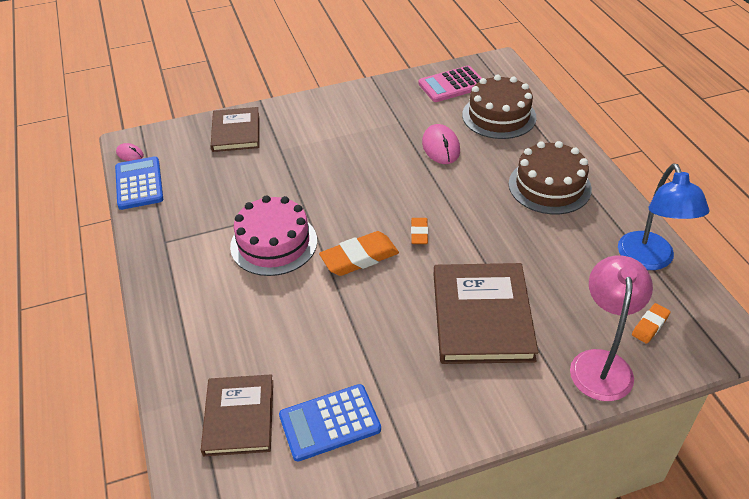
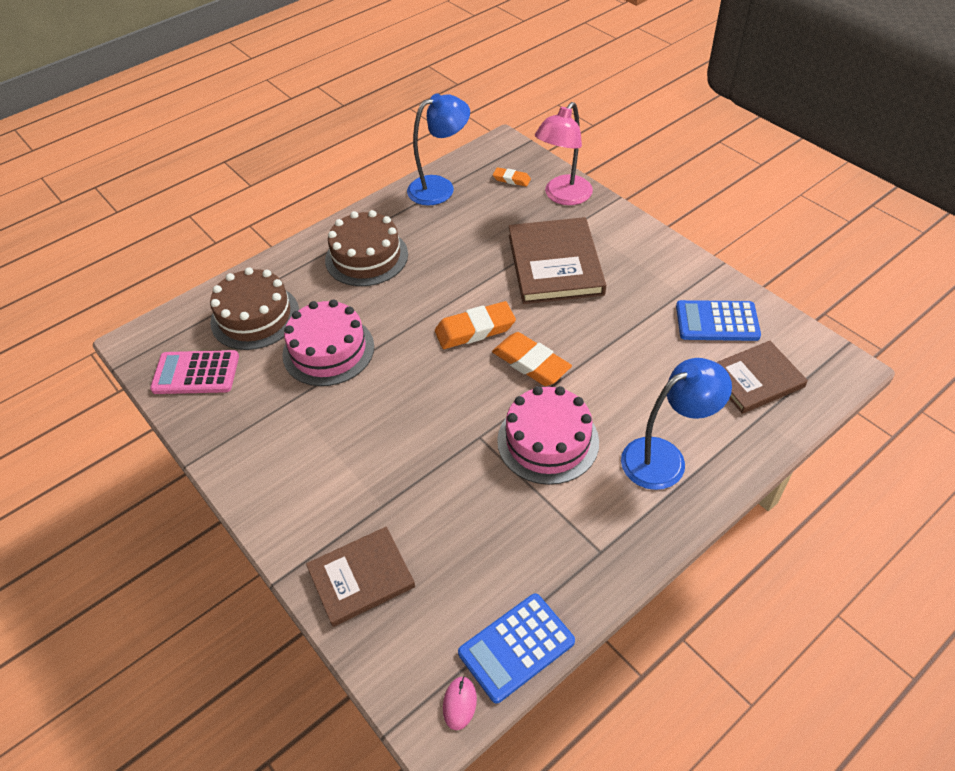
camera: 110 degrees left, 5 degrees up
blue calculator [279,384,381,461] -> blue calculator turned 135 degrees clockwise [676,300,761,341]
orange eraser [411,218,428,244] -> orange eraser [435,301,516,349], size x1.80
pink calculator [418,66,482,102] -> pink calculator turned 135 degrees clockwise [150,350,239,394]
pink mouse [422,124,460,164] -> pink cake [282,299,374,386]
brown book [434,263,538,364] -> brown book turned 75 degrees counterclockwise [509,217,606,304]
pink lamp [570,255,653,401] -> pink lamp turned 45 degrees counterclockwise [535,102,593,205]
none -> blue lamp [621,358,732,490]

